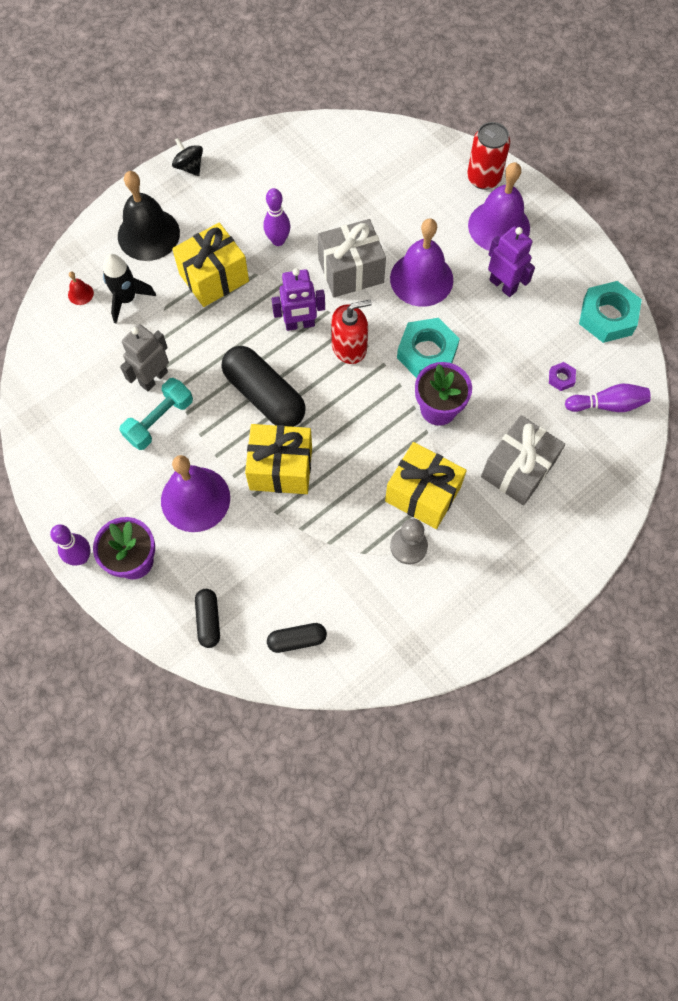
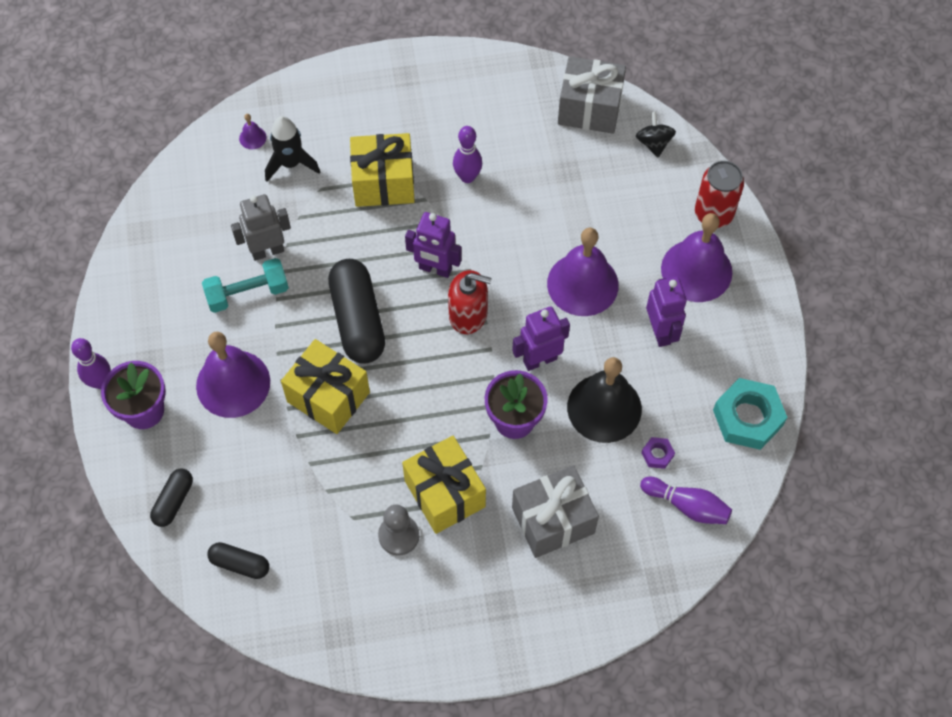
camera: 30 degrees right, 5 degrees down
red bell [68,271,94,305] -> purple bell [239,114,267,149]
black bell [118,171,180,261] -> black bell moved to [567,357,642,443]
black spinning top [172,138,203,176] -> black spinning top moved to [636,111,676,157]
grey gift [318,219,386,297] -> grey gift moved to [558,56,626,134]
turquoise nut [397,318,460,378] -> purple robot [512,306,570,371]

